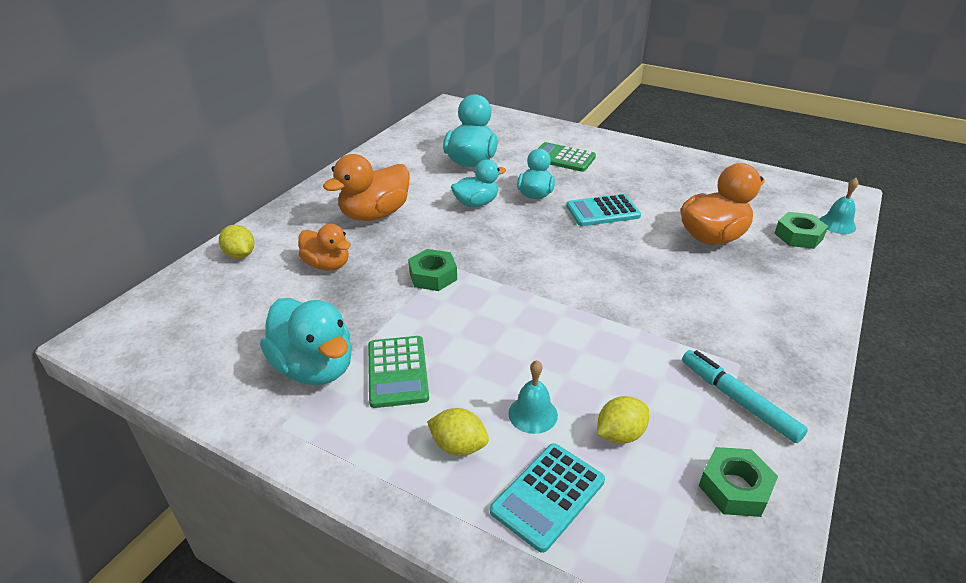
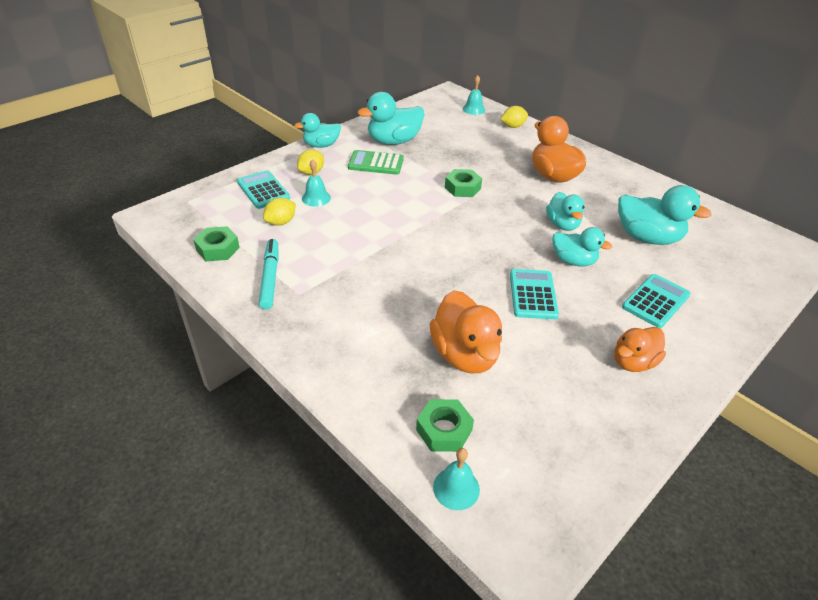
camera: 105 degrees right, 5 degrees up
orange duck [298,224,351,270] -> orange duck moved to [615,327,666,372]
green calculator [538,142,596,172] -> turquoise calculator [622,274,691,328]
yellow lemon [597,396,649,444] -> yellow lemon turned 60 degrees clockwise [263,198,296,226]
turquoise marker [682,350,808,443] -> turquoise marker turned 75 degrees counterclockwise [259,239,278,310]
none -> turquoise duck [294,113,341,148]
none -> turquoise bell [463,75,485,115]

